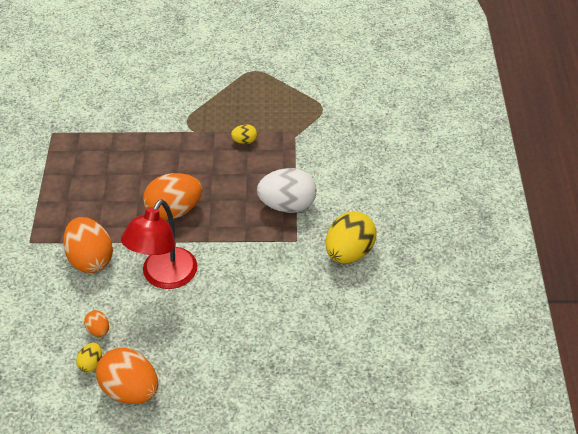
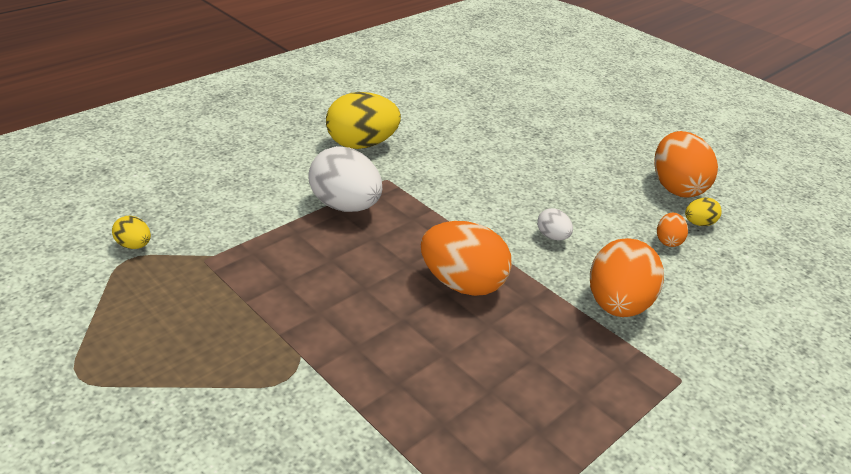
camera: 135 degrees left, 10 degrees down
red lamp [121,199,198,289] -> white egg [537,208,573,240]
yellow egg [231,124,257,144] -> yellow egg moved to [112,216,151,249]

